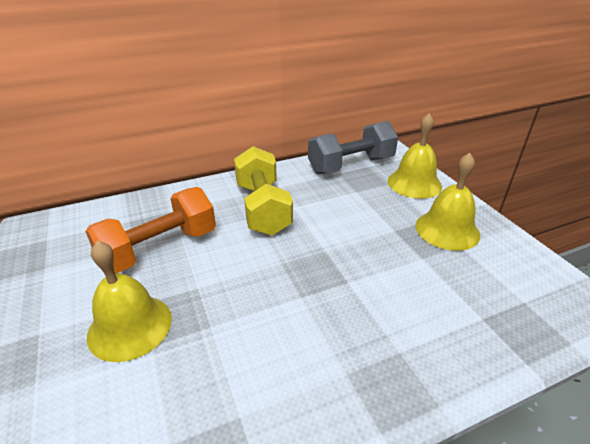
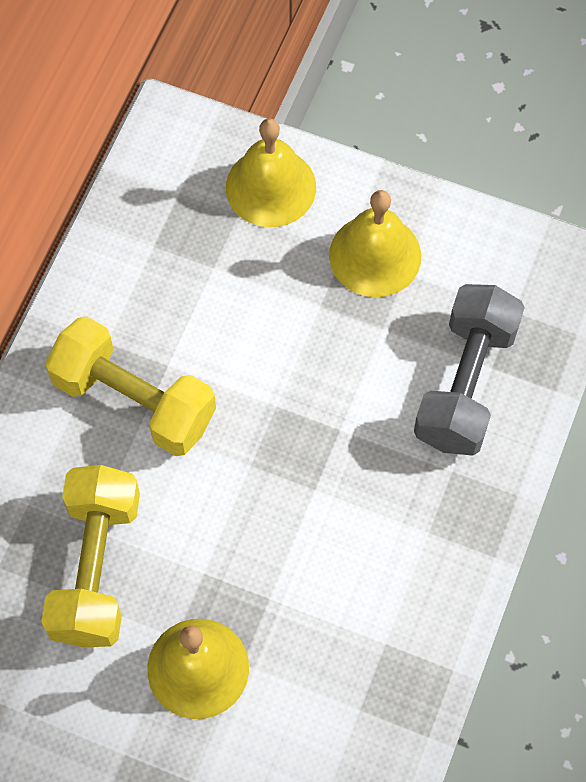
camera: 45 degrees left, 30 degrees up
orange dumbbell [85,187,216,274] -> yellow dumbbell [41,465,140,647]
grey dumbbell [308,121,398,174] -> grey dumbbell moved to [414,284,525,456]

